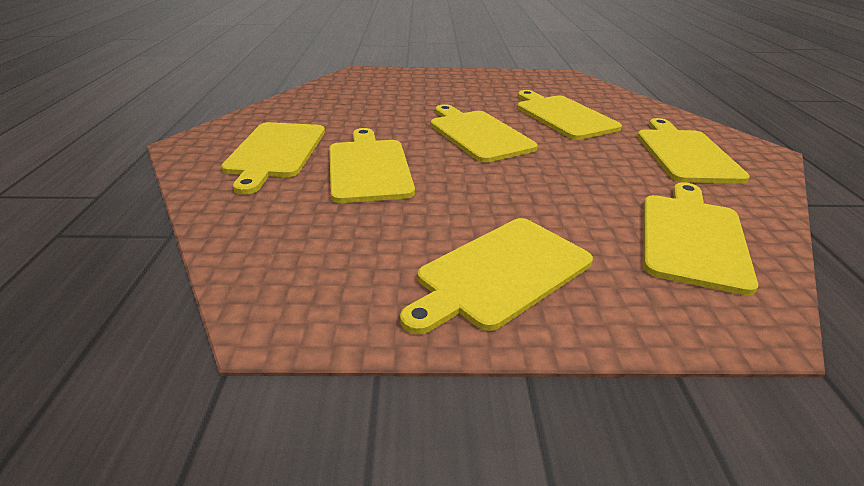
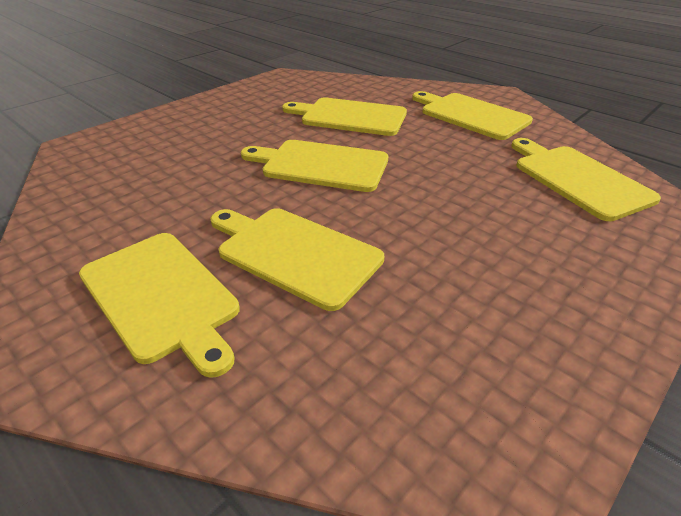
camera: 45 degrees left, 5 degrees up
yellow cutting board [400,218,593,334] -> none

